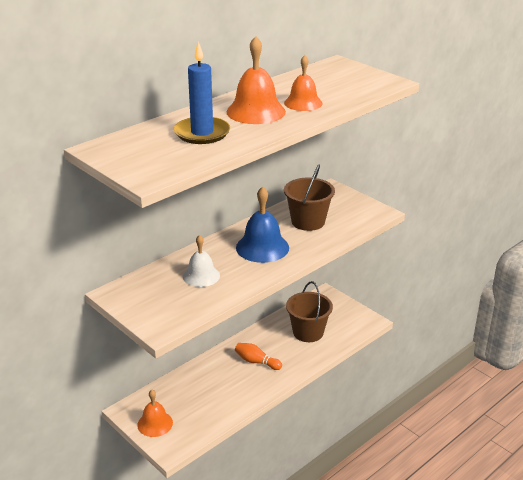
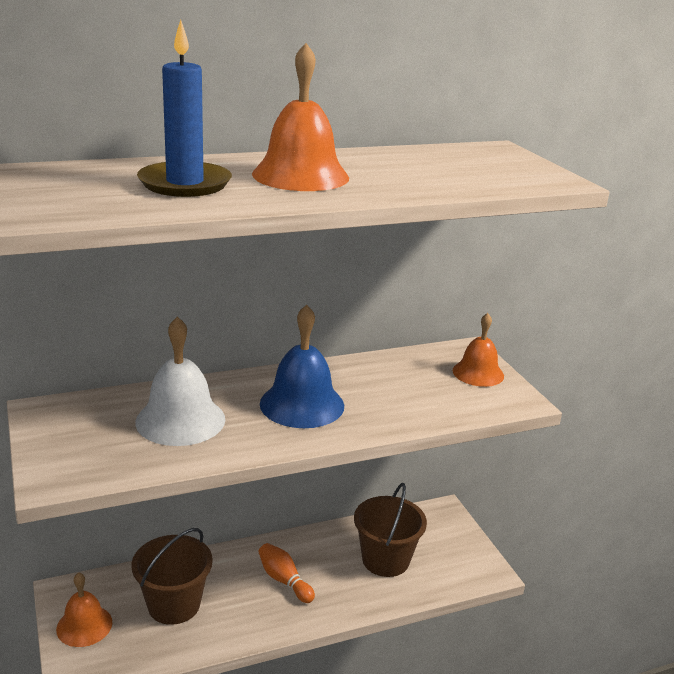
camera: 20 degrees right, 5 degrees down
white bell [183,235,220,287] -> white bell [135,317,225,446], size x1.51
orange bell [284,55,323,111] -> orange bell moved to [453,313,504,387]
brown bucket [284,165,335,231] -> brown bucket moved to [131,528,213,625]

